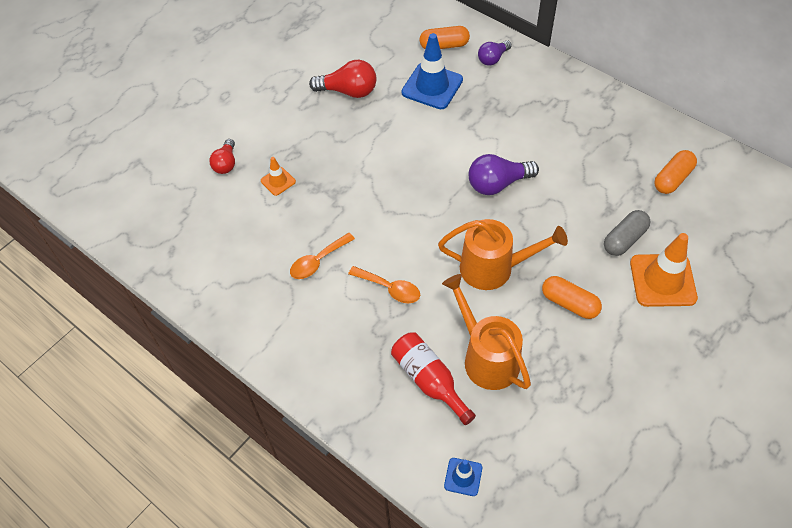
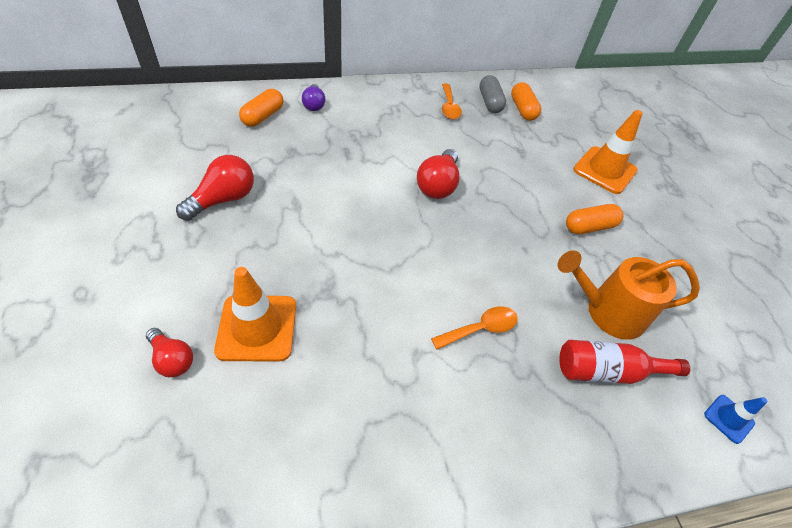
camera: 60 degrees left, 5 degrees down
orange traffic cone [261,157,296,196] -> orange traffic cone [214,267,296,362], size x1.96
orange spoon [290,233,355,279] -> orange spoon moved to [442,83,462,120]
blue traffic cone [401,33,463,109] -> none
orange watering can [438,219,568,290] -> none
purple light bulb [469,154,539,195] -> red light bulb [417,149,460,199]
grey capsule [604,210,651,256] -> grey capsule moved to [479,75,506,113]

